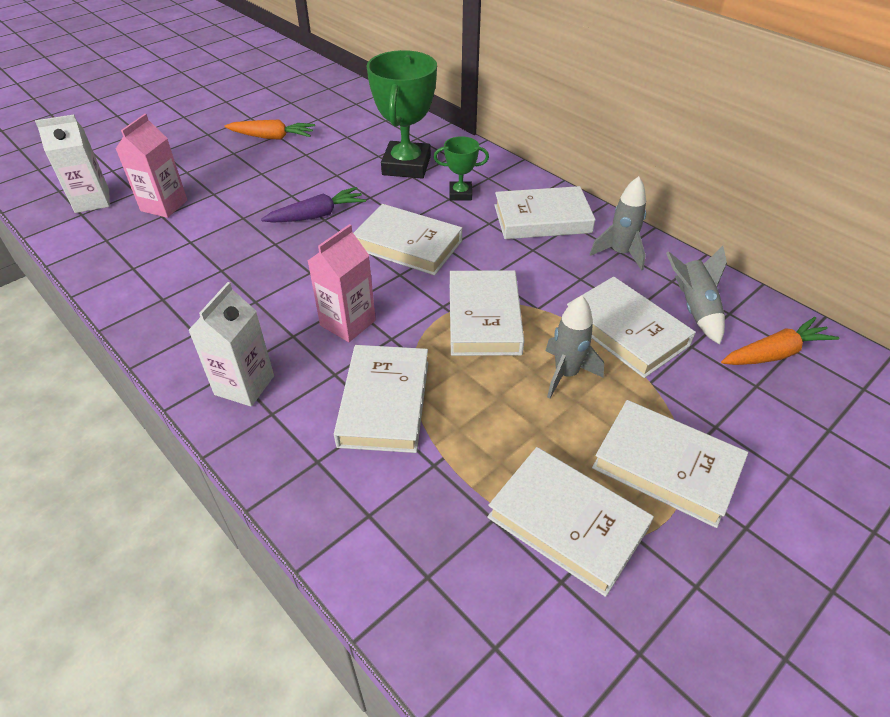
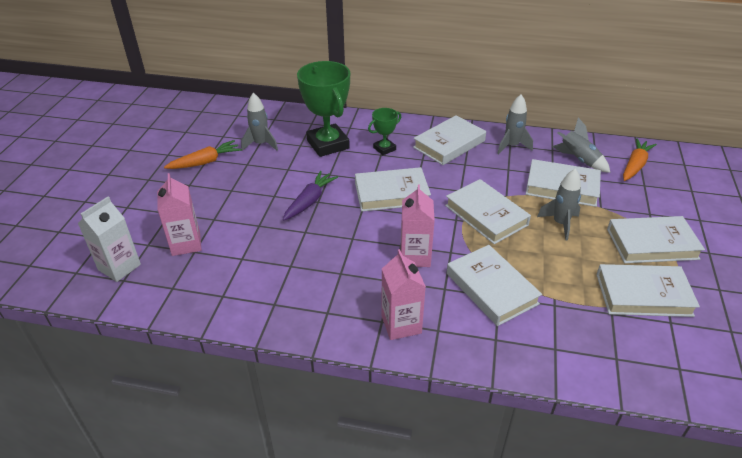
camera: 35 degrees left, 5 degrees down
white carton [188,282,274,407] -> pink carton [381,249,426,340]
none -> grey rocket [241,93,278,151]

